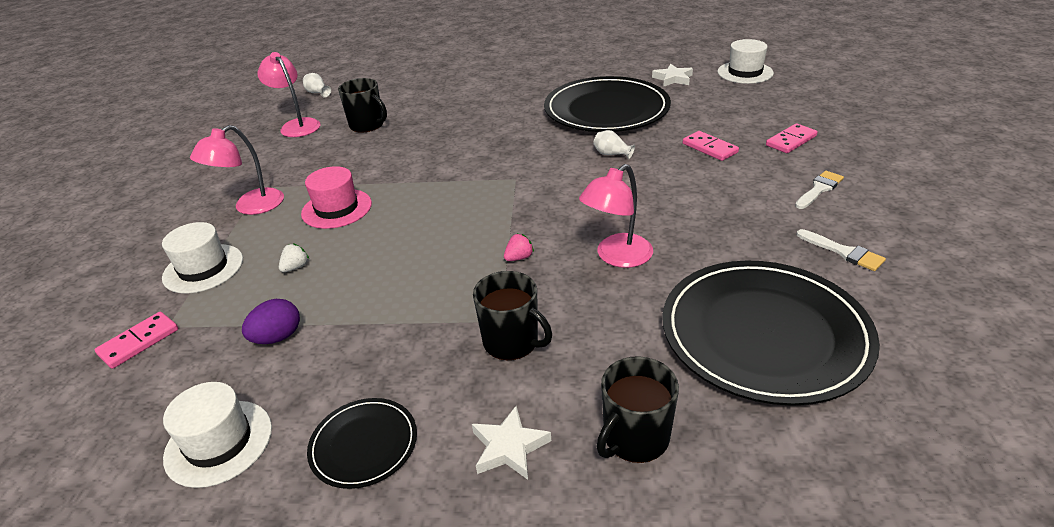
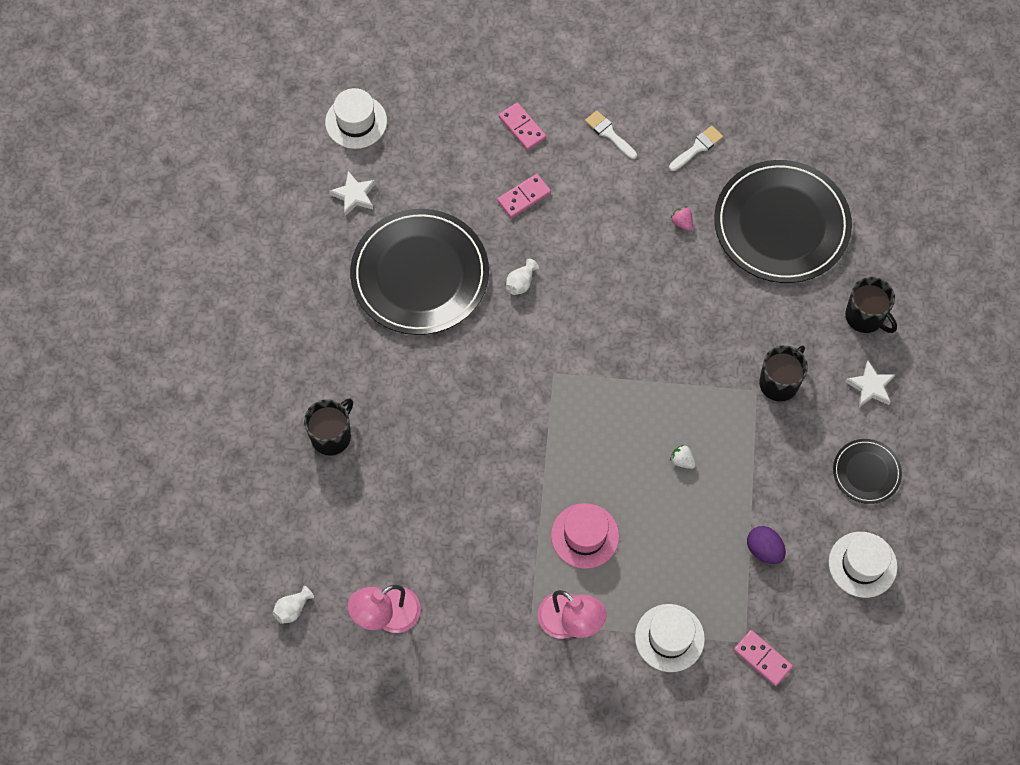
camera: 90 degrees left, 30 degrees up
white strawberry [279,243,309,272] -> white strawberry moved to [670,444,696,469]
black mug [338,78,387,133] -> black mug moved to [304,399,353,456]
pink strawberry [504,234,534,261] -> pink strawberry moved to [671,206,693,231]
pink lamp [579,164,653,268] -> none

